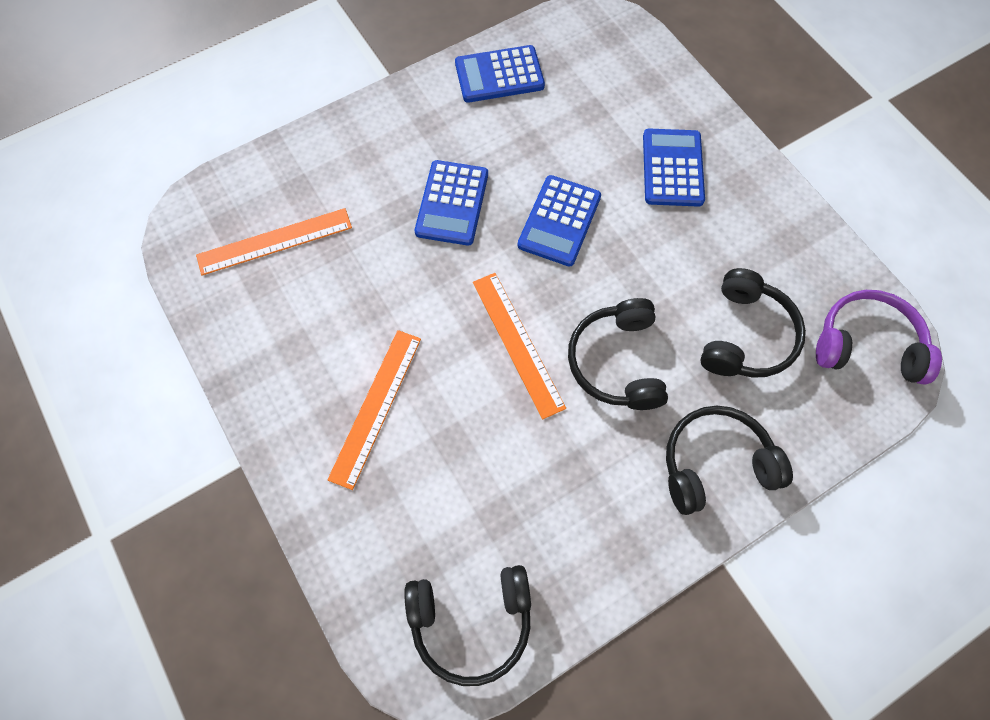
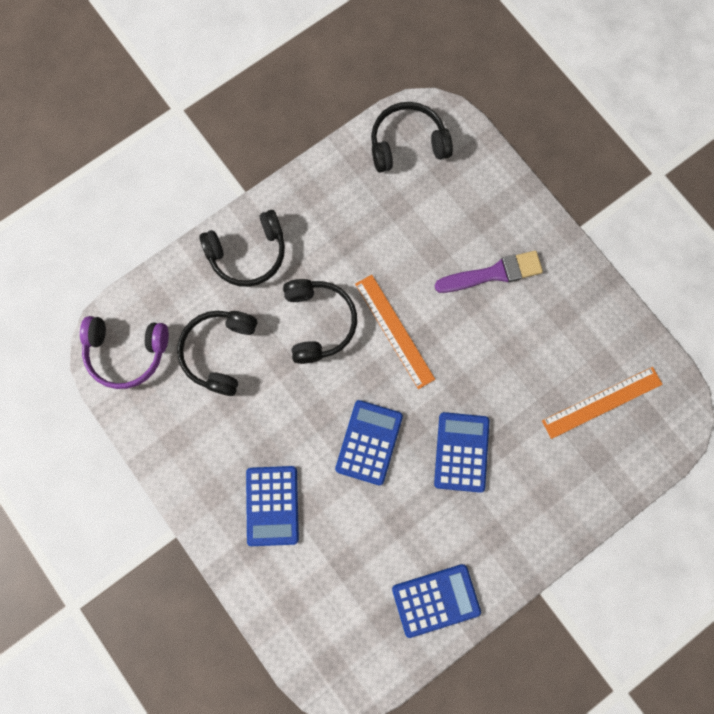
camera: 175 degrees right, 10 degrees up
orange ruler [327,330,421,490] -> purple brush [435,250,543,293]

